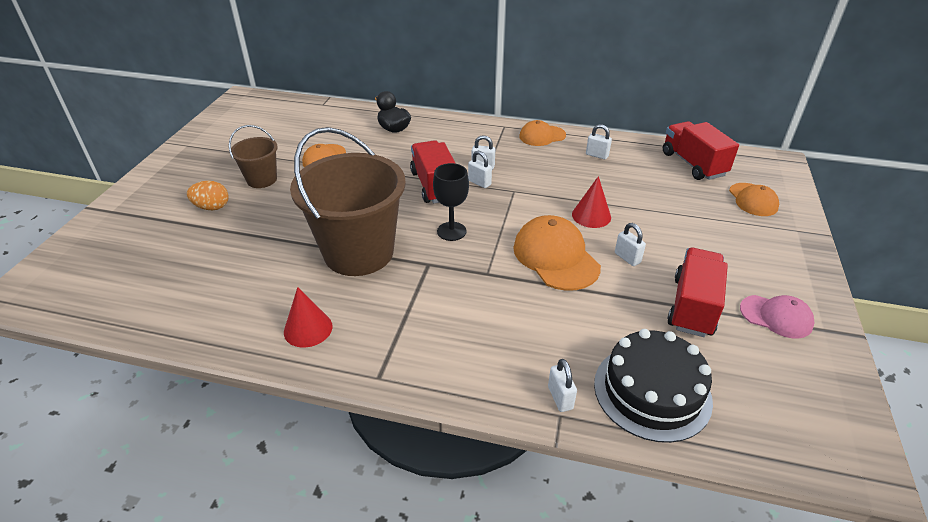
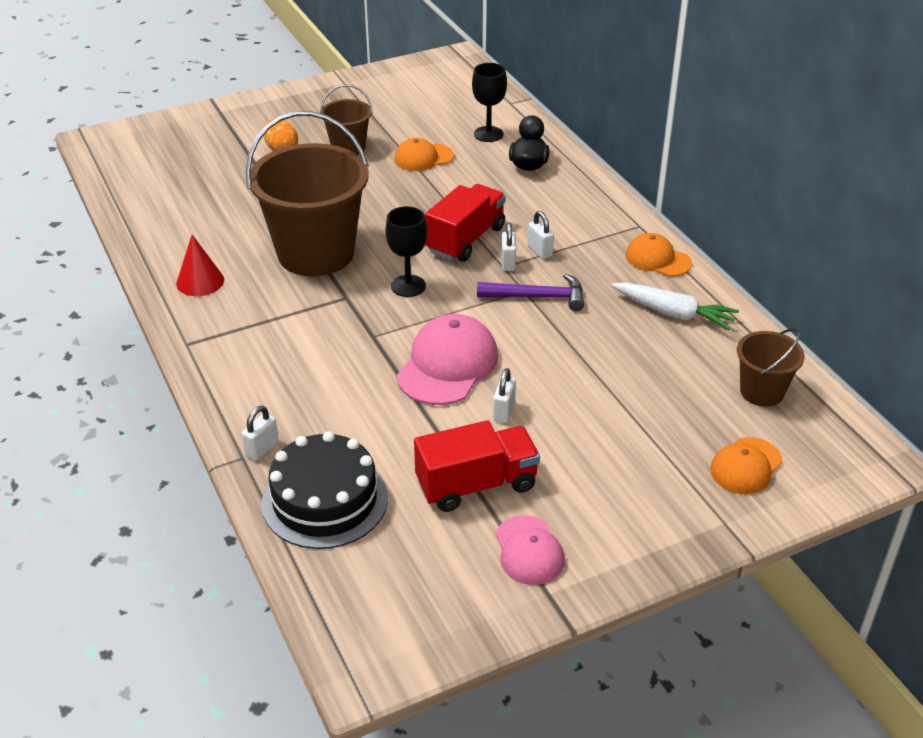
camera: 50 degrees right, 0 degrees up
orange cap [513,215,601,291] -> pink cap [396,314,498,405]
red cone [572,176,611,228] -> none
white padlock [586,124,612,159] -> white carrot [611,282,739,330]
red truck [663,121,739,180] -> brown bucket [737,328,805,407]
none -> black goblet [472,63,507,142]
none -> purple hammer [477,273,584,311]

